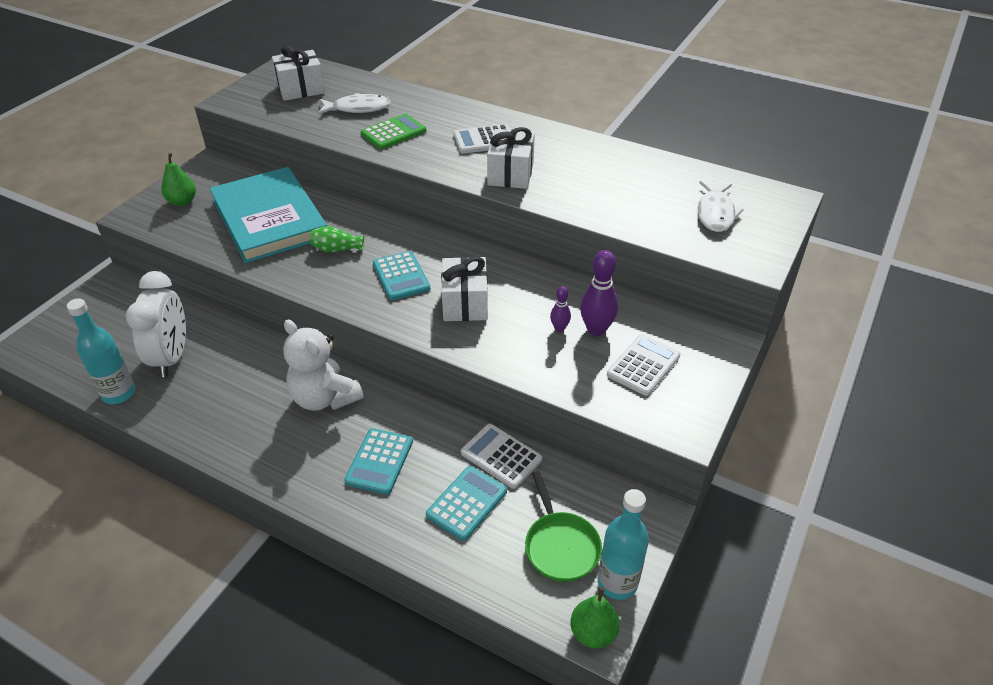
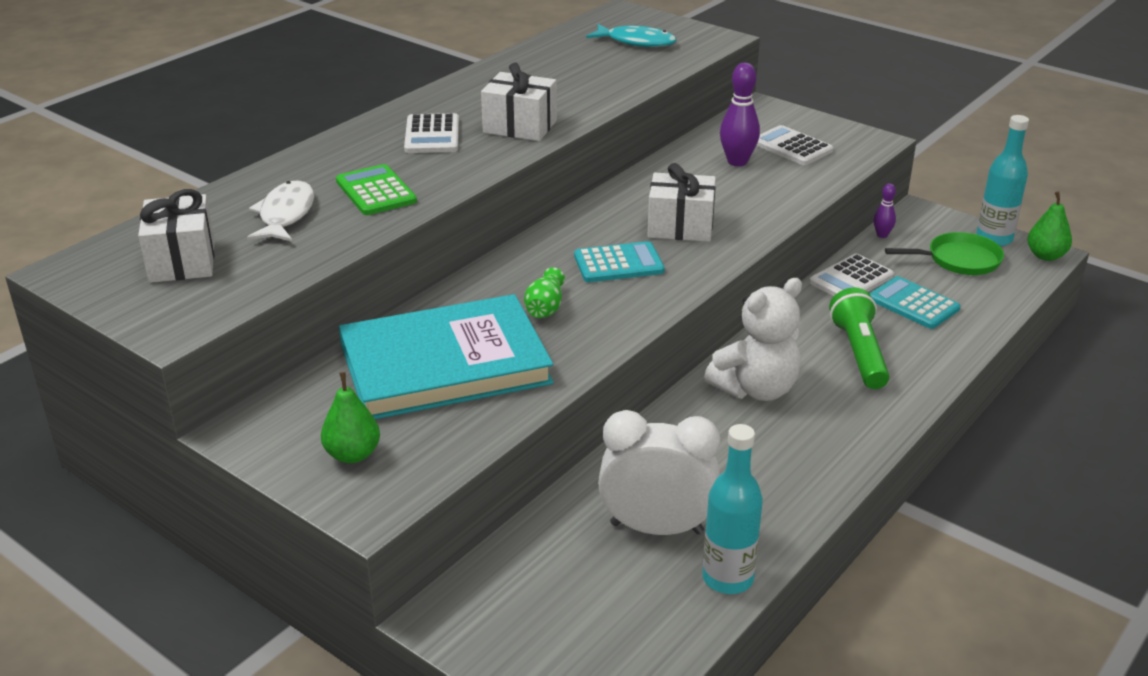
camera: 80 degrees left, 10 degrees down
turquoise calculator [344,428,413,495] -> green flashlight [829,287,889,389]
purple bowling pin [550,286,571,332] -> purple bowling pin moved to [874,183,896,238]
white fish [697,181,744,232] -> turquoise fish [586,24,676,47]

